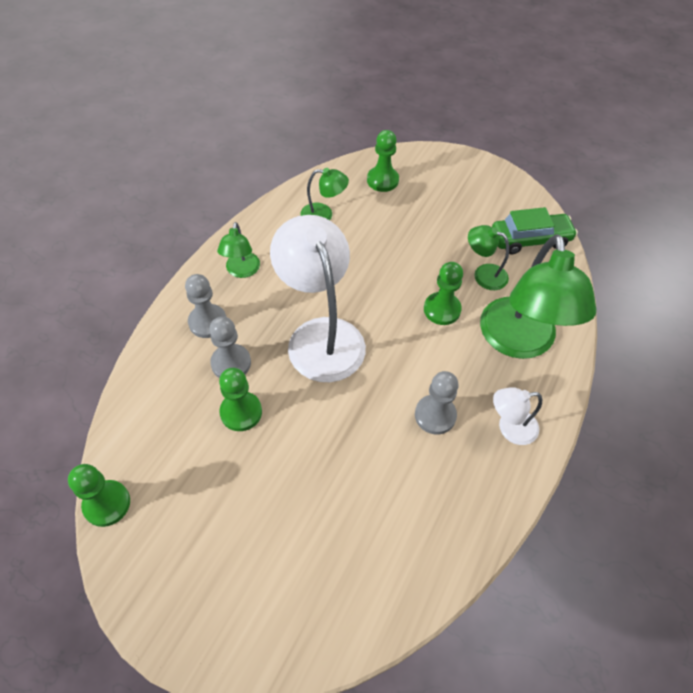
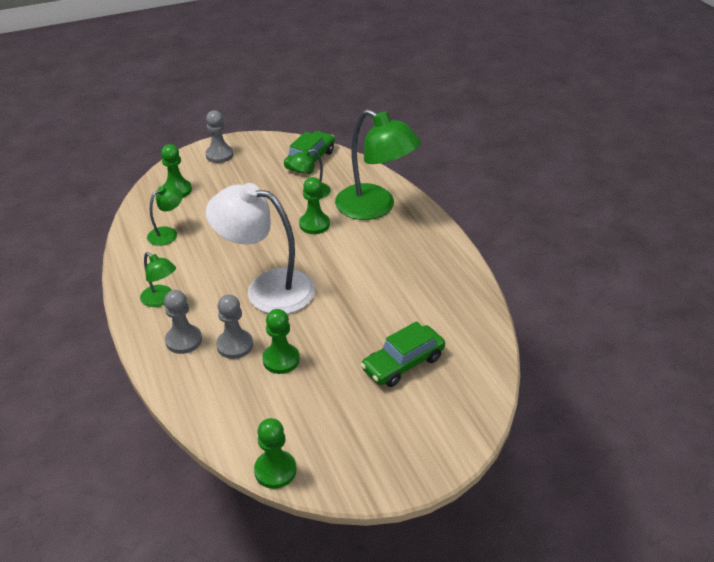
camera: 50 degrees left, 15 degrees down
grey pawn [415,371,459,435] -> grey pawn moved to [205,110,233,163]
white lamp [493,387,542,445] -> none
none -> green car [361,321,445,387]

